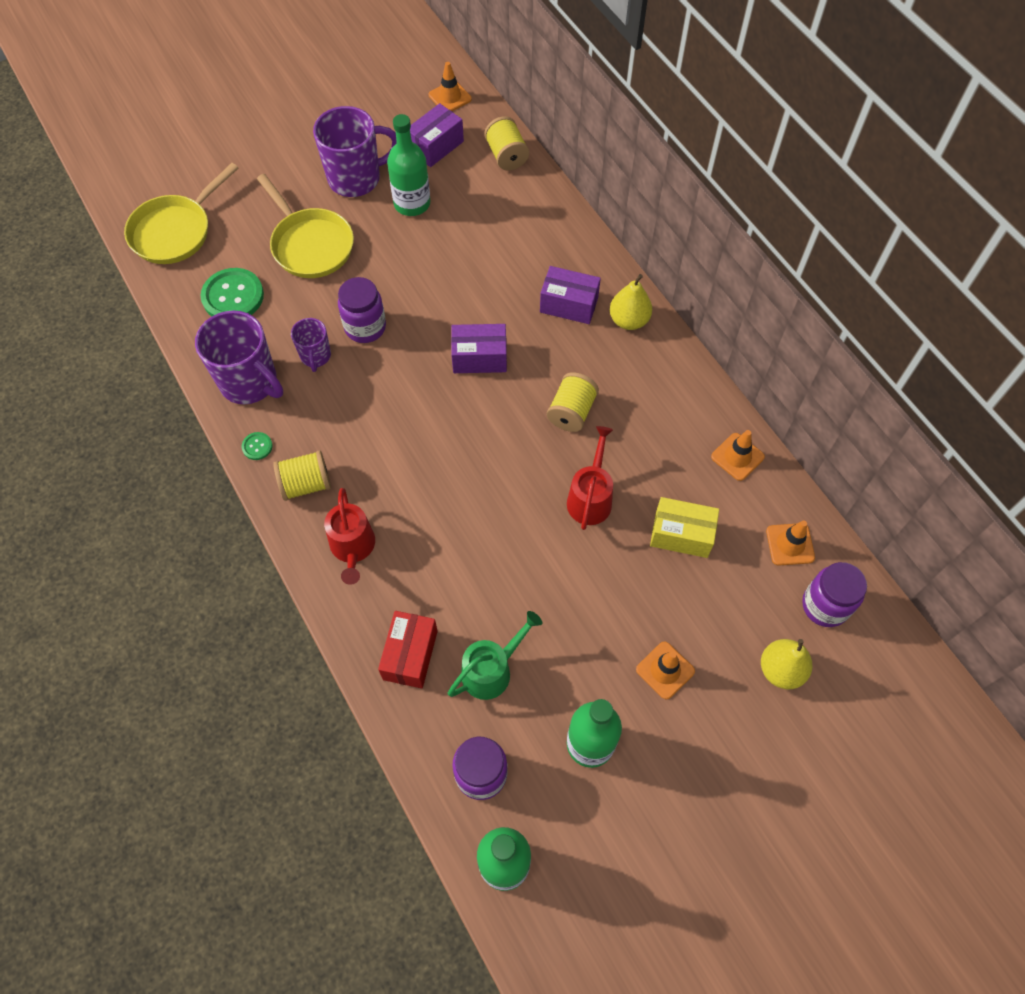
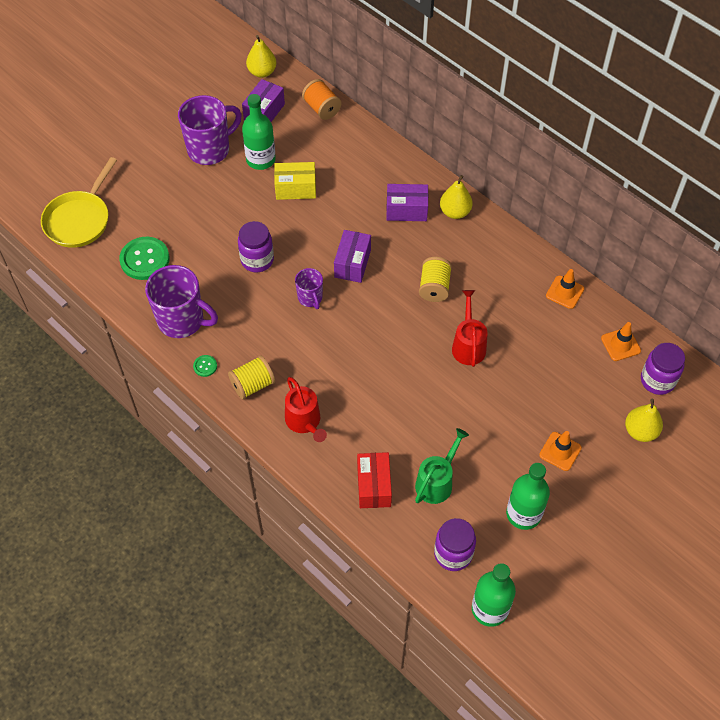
camera: 15 degrees left, 5 degrees down
yellow pan [257,174,354,278] -> none
purple mug [291,318,331,372] -> purple mug moved to [295,268,323,309]
orange traffic cone [429,62,472,111] -> yellow pear [246,35,276,78]
purple box [451,324,507,373] -> purple box turned 60 degrees counterclockwise [334,230,371,283]
yellow spool [484,116,529,171] -> orange spool [302,79,341,120]
yellow box [650,497,719,558] -> yellow box moved to [274,162,316,200]

